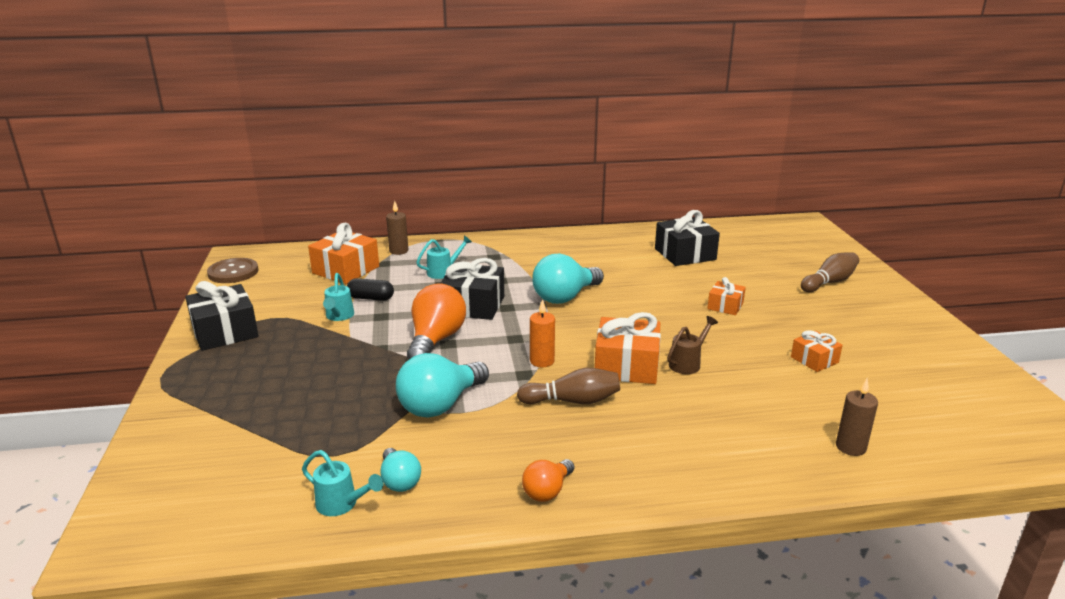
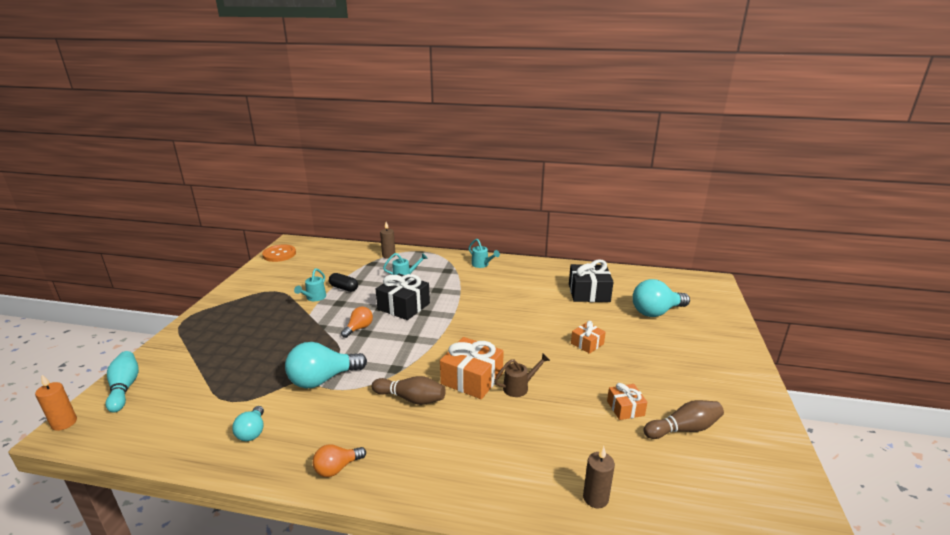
camera: 20 degrees right, 0 degrees up
black gift [185,281,258,351] -> none
brown button [207,258,259,283] -> orange button [262,245,296,262]
turquoise watering can [302,450,383,516] -> turquoise watering can moved to [469,239,500,268]
orange gift [308,223,379,284] -> none
orange light bulb [407,283,466,359] -> orange light bulb [341,307,373,338], size x0.55
orange candle [530,299,555,367] -> orange candle moved to [35,375,77,431]
turquoise light bulb [532,254,604,304] -> turquoise light bulb moved to [633,279,690,317]
brown bowling pin [801,252,859,292] -> brown bowling pin moved to [643,400,724,439]
none -> turquoise bowling pin [105,351,139,412]

